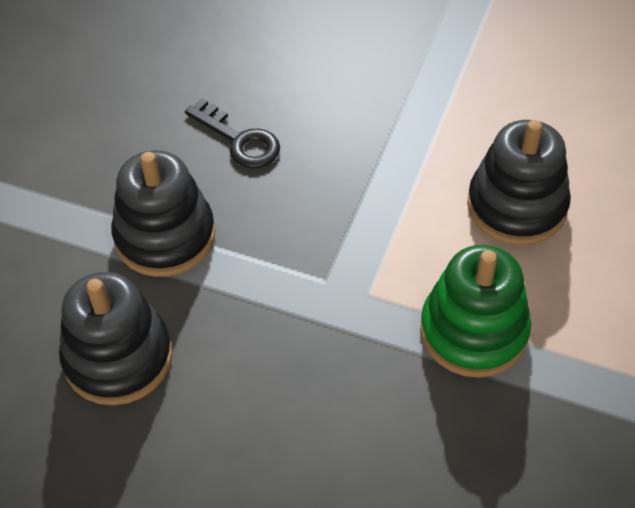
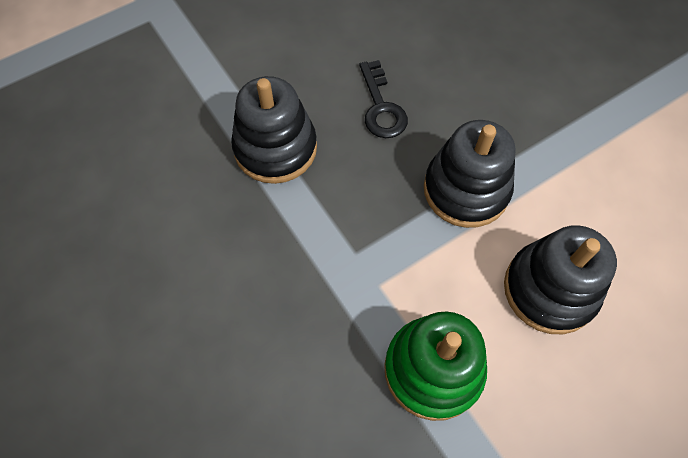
camera: 35 degrees right, 10 degrees up
black stacking toy [59,272,173,406] -> black stacking toy moved to [424,120,515,228]

